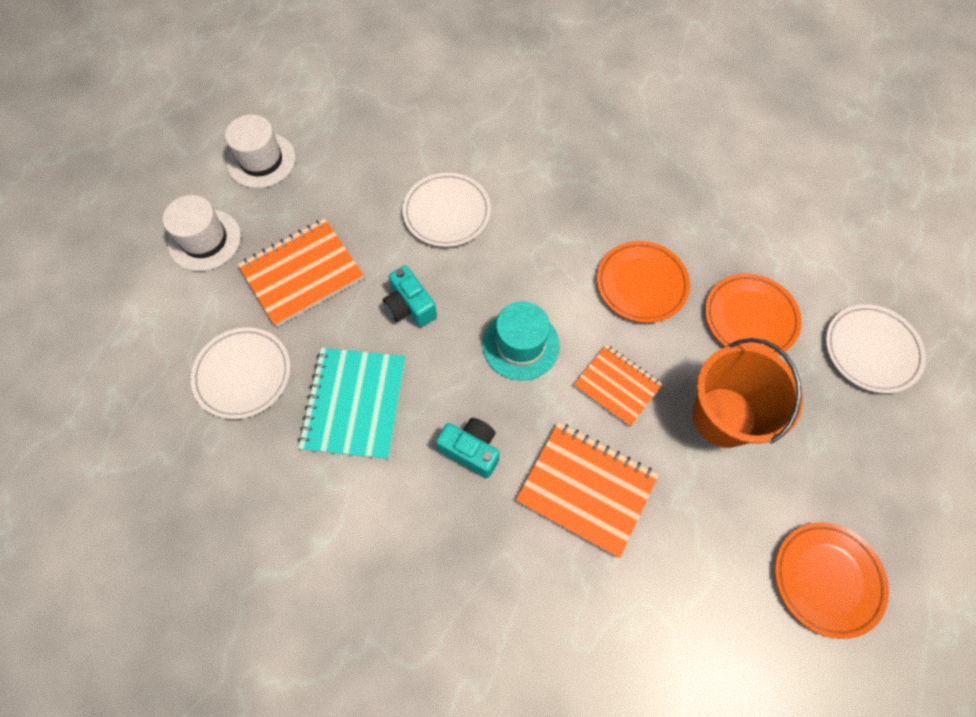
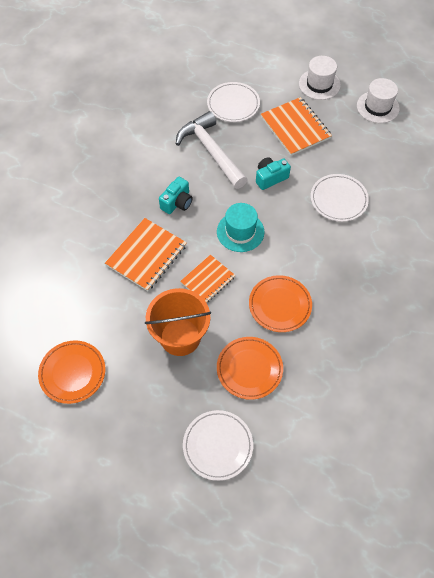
camera: 95 degrees right, 5 degrees down
turquoise notebook [298,348,405,459] -> white hammer [176,111,248,189]

